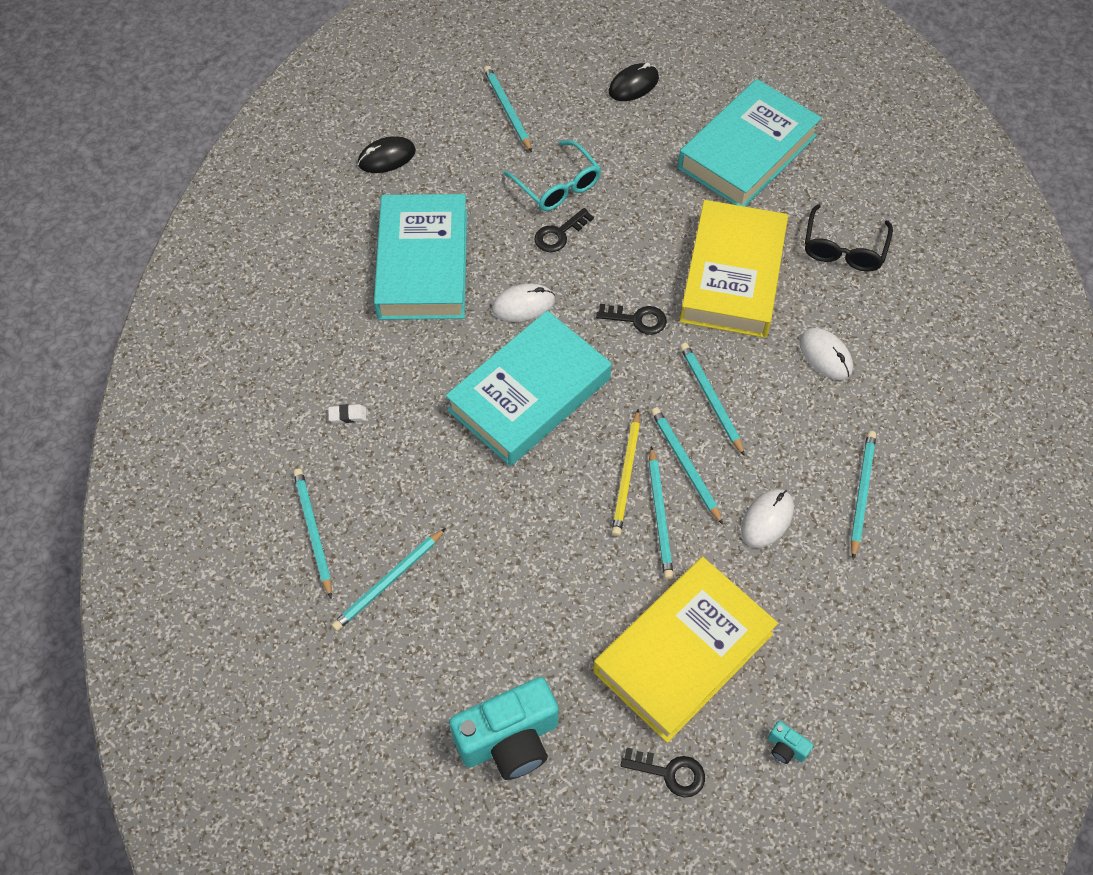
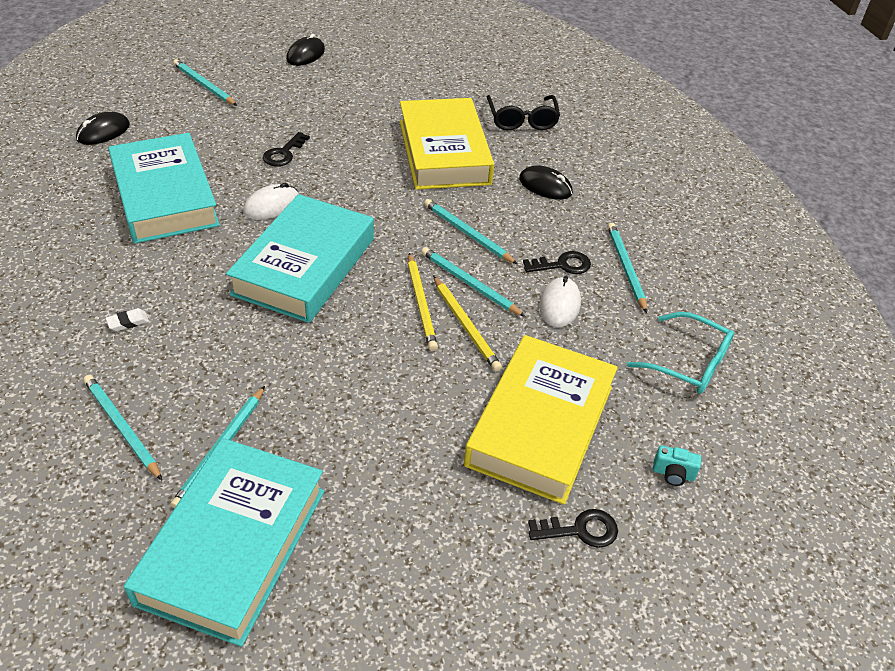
camera: 25 degrees left, 15 degrees down
turquoise camera [449,677,558,780] -> none
turquoise glasses [504,140,601,211] -> turquoise glasses moved to [627,312,734,394]
black key [596,304,667,335] -> black key moved to [523,251,591,274]
turquoise pencil [649,446,674,580] -> yellow pencil [433,276,502,372]
turquoise book [678,79,822,207] -> turquoise book moved to [124,438,325,647]
white mouse [799,328,853,380] -> black mouse [519,166,573,200]

